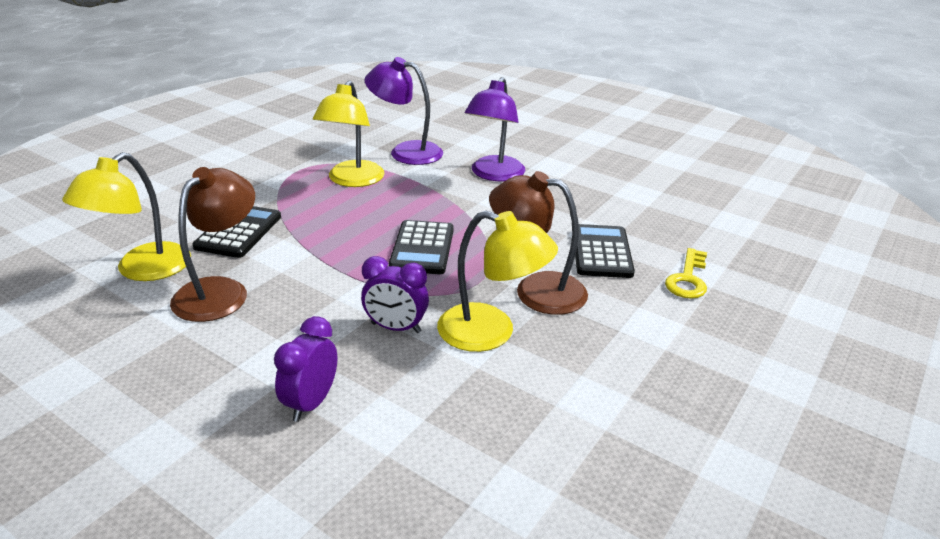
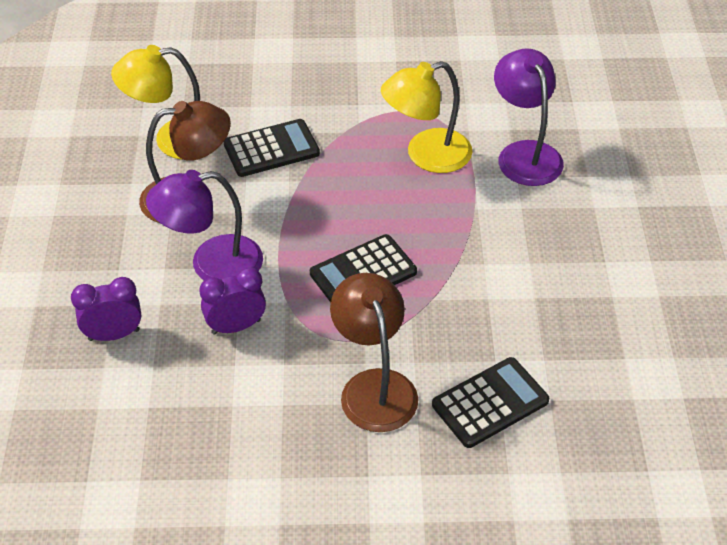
camera: 55 degrees right, 15 degrees up
purple clock [361,256,429,333] -> purple clock turned 90 degrees clockwise [199,267,266,335]
yellow lamp [437,211,558,352] -> none
purple lamp [465,77,525,181] -> purple lamp moved to [146,170,263,280]
yellow key [665,248,707,299] -> none

